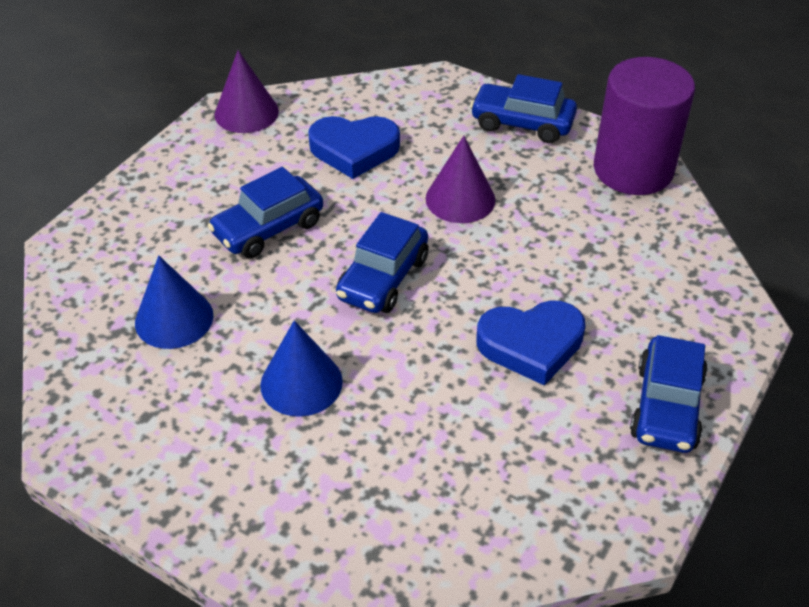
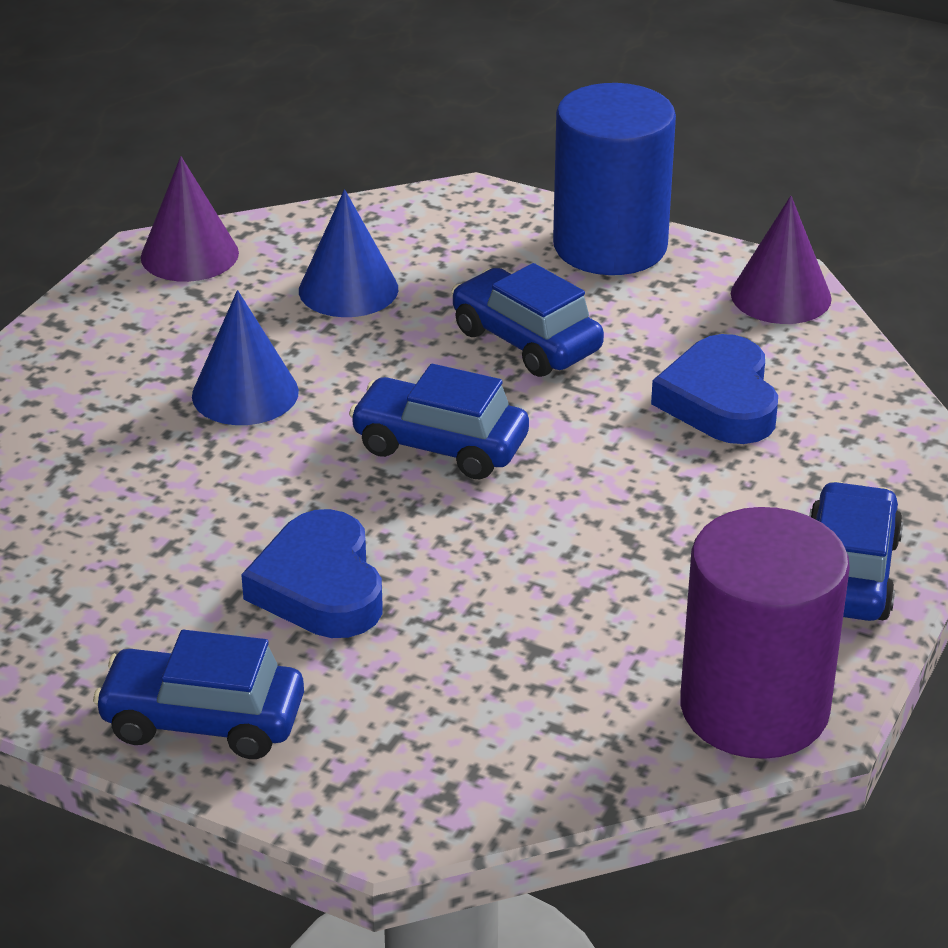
camera: 85 degrees right, 10 degrees down
purple cone [426,136,495,223] -> purple cone moved to [141,156,239,282]
none -> blue cylinder [553,83,676,275]

